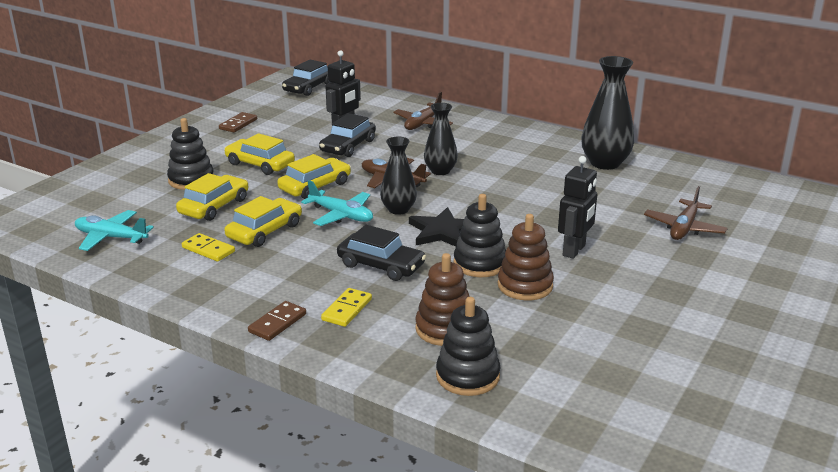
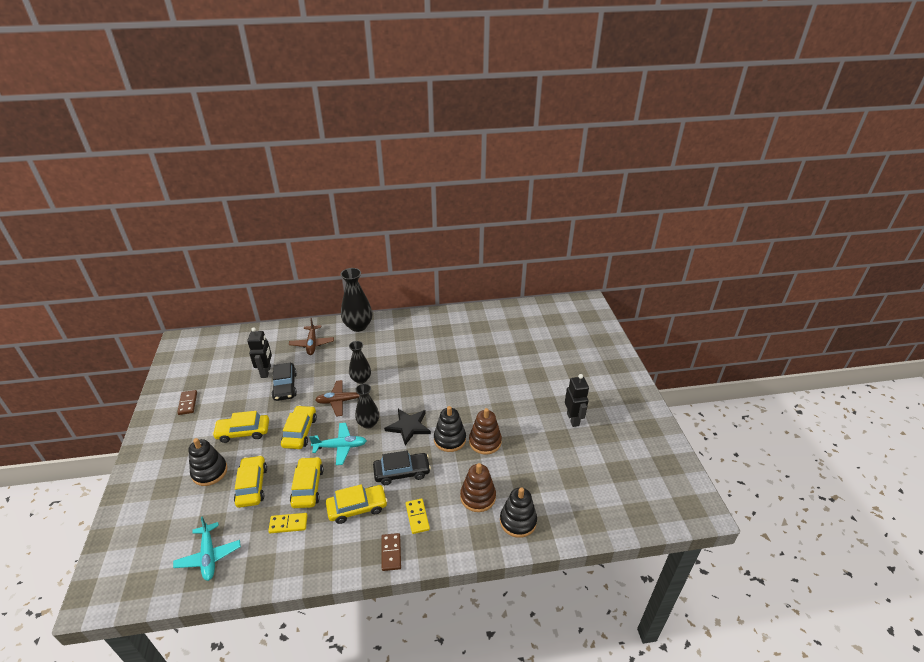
camera: 40 degrees left, 10 degrees up
turquoise plane [75,210,154,251] -> turquoise plane turned 90 degrees counterclockwise [173,516,241,581]
black car [282,60,330,96] -> none
black robot [558,156,597,259] -> black robot moved to [565,374,589,427]
black vase [581,56,635,170] -> black vase moved to [341,268,372,332]
brown plane [644,186,728,240] -> none
none -> yellow car [326,484,388,524]

